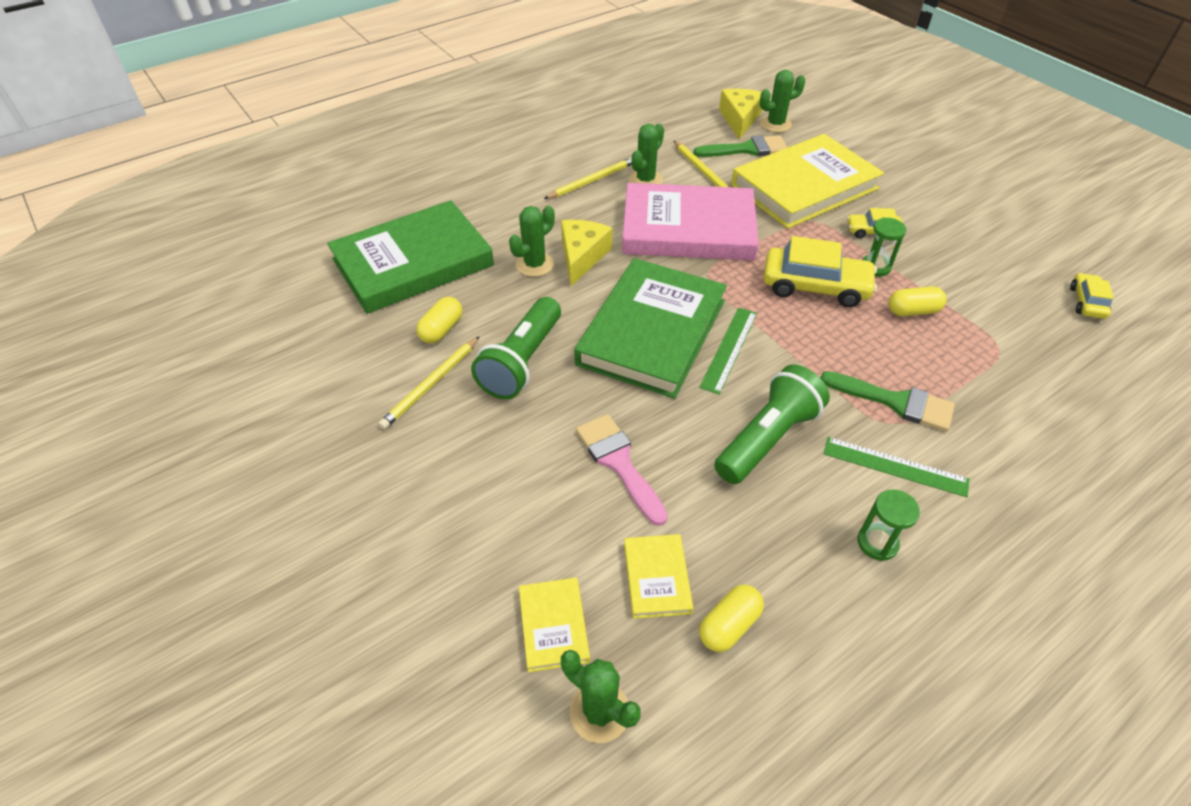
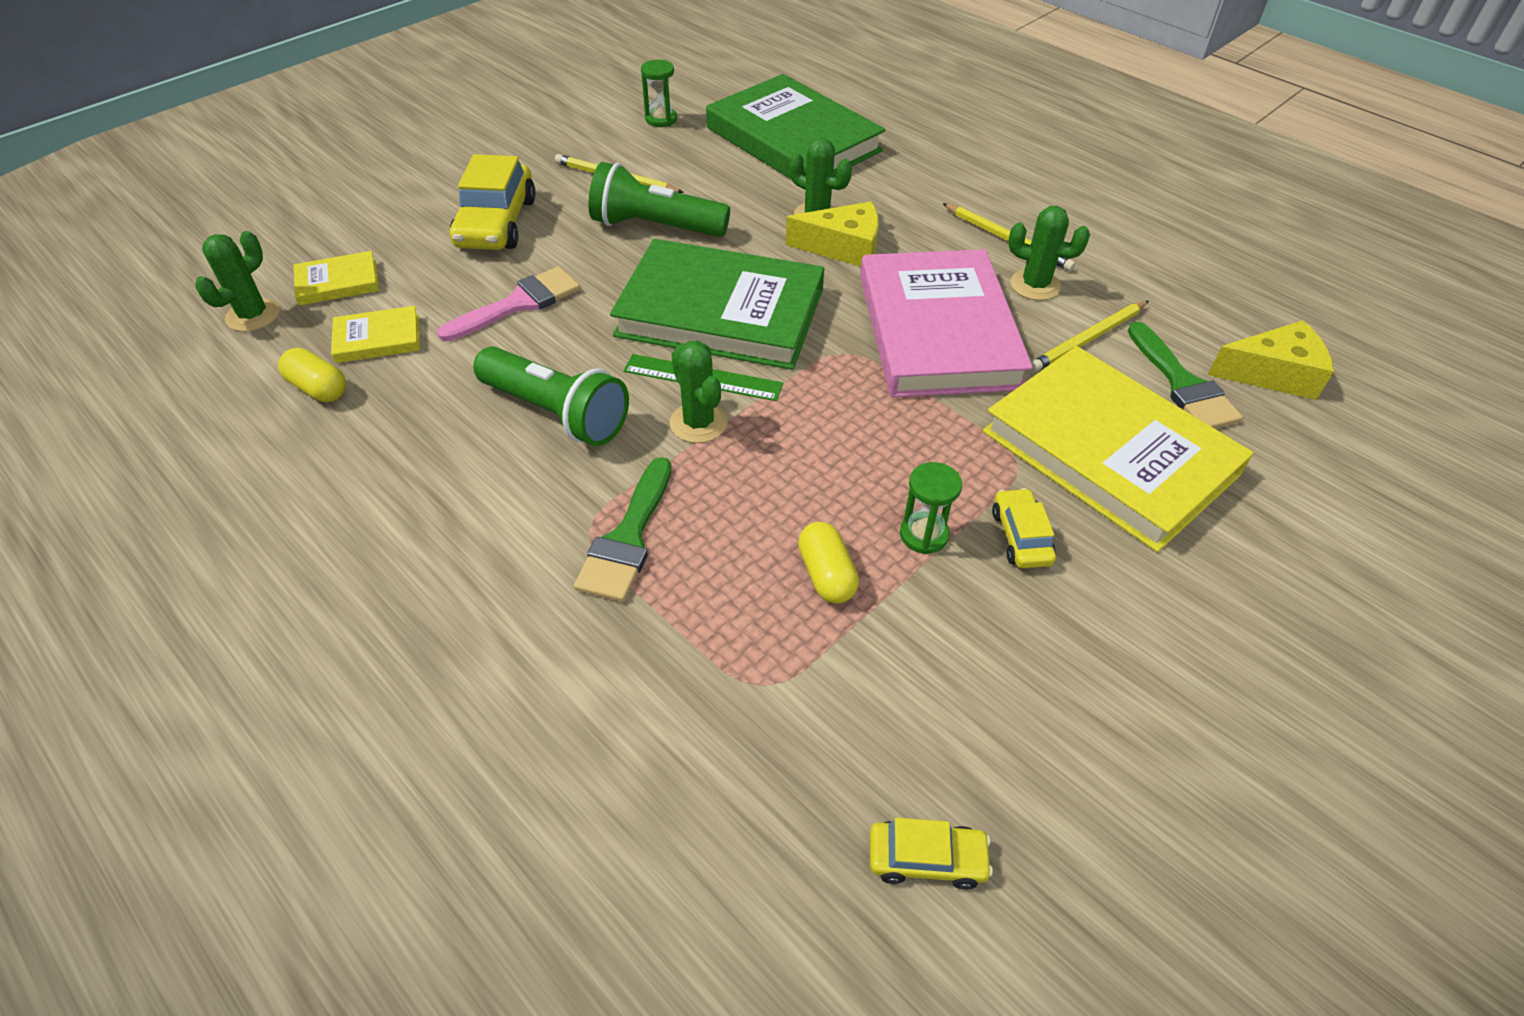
camera: 80 degrees right, 0 degrees up
yellow capsule [416,297,462,344] -> none
green cactus [760,70,805,132] -> green cactus moved to [670,341,727,443]
yellow car [764,236,877,307] -> yellow car moved to [450,154,536,250]
green ruler [824,437,970,497] -> none
green hourglass [857,489,920,561] -> green hourglass moved to [641,60,677,127]

